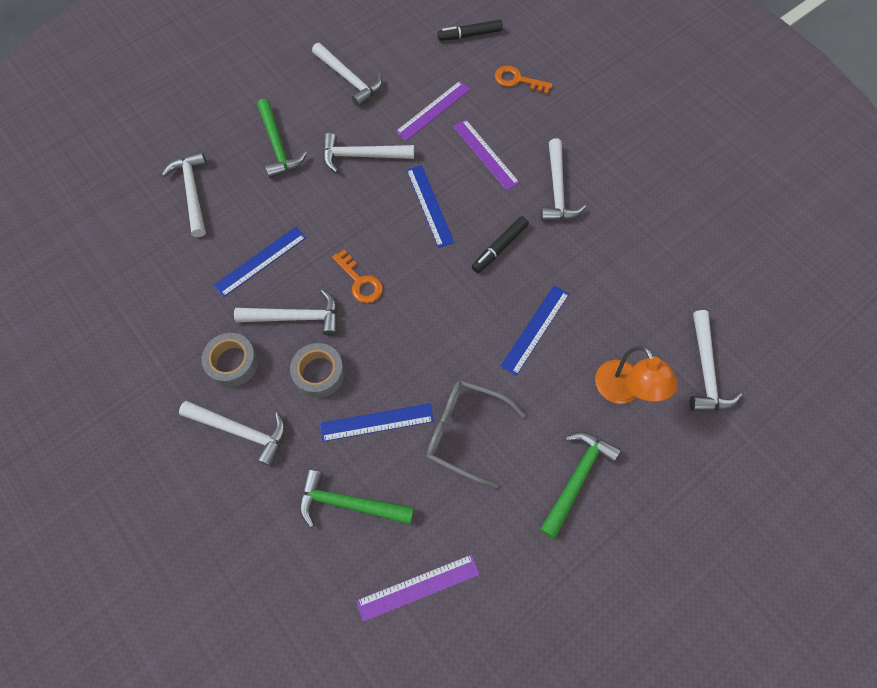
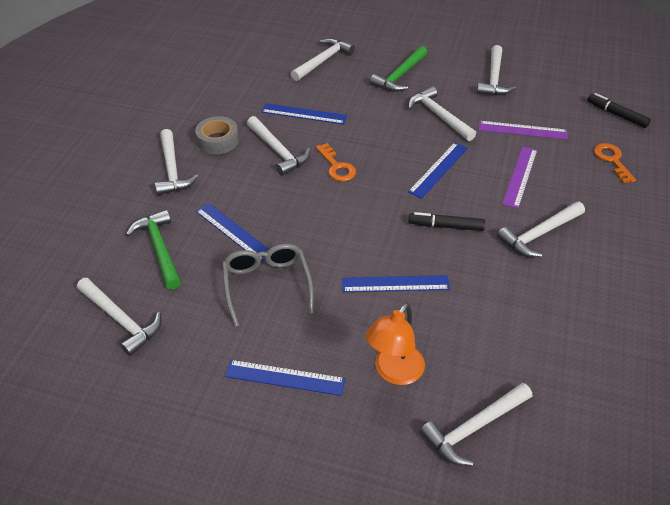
camera: 55 degrees right, 20 degrees down
grey tape [290,343,345,398] -> none
orange key [332,249,383,303] -> orange key turned 45 degrees counterclockwise [316,143,356,182]
purple ruler [356,554,480,622] -> white hammer [77,278,162,356]
green hammer [540,431,621,539] -> blue ruler [225,360,345,396]

